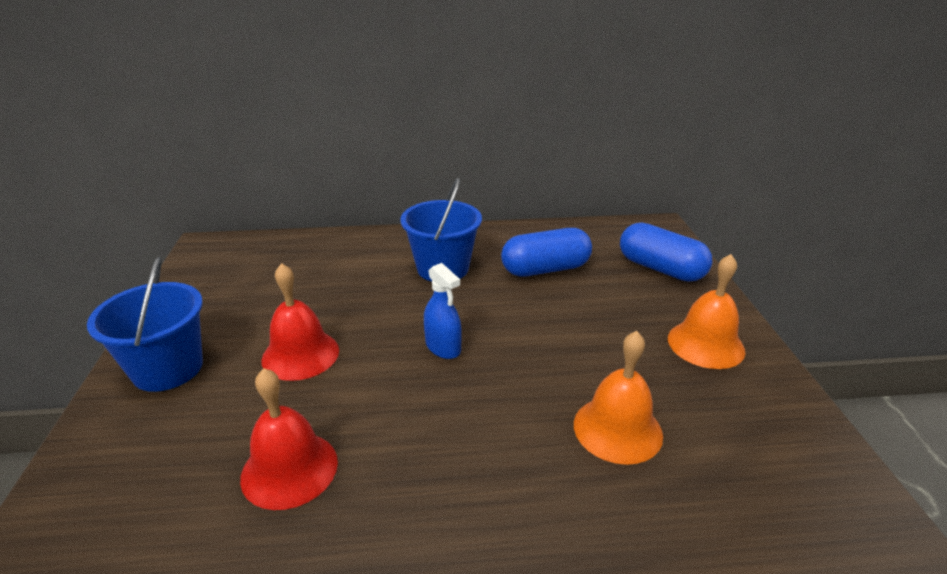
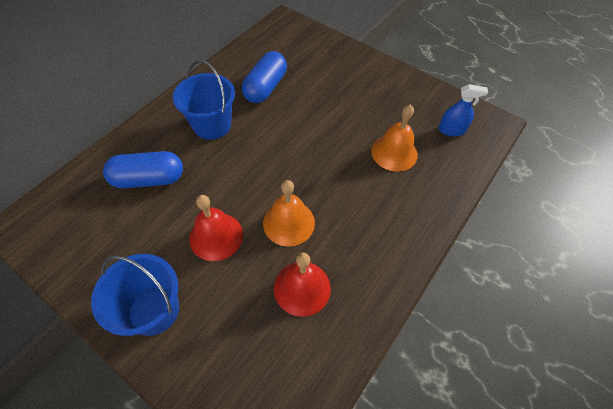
camera: 50 degrees left, 25 degrees up
blue spray bottle [424,263,462,359] -> blue spray bottle moved to [439,84,488,136]
blue capsule [620,222,712,282] -> blue capsule moved to [103,151,183,188]
orange bell [668,254,745,369] -> orange bell moved to [263,180,315,247]

